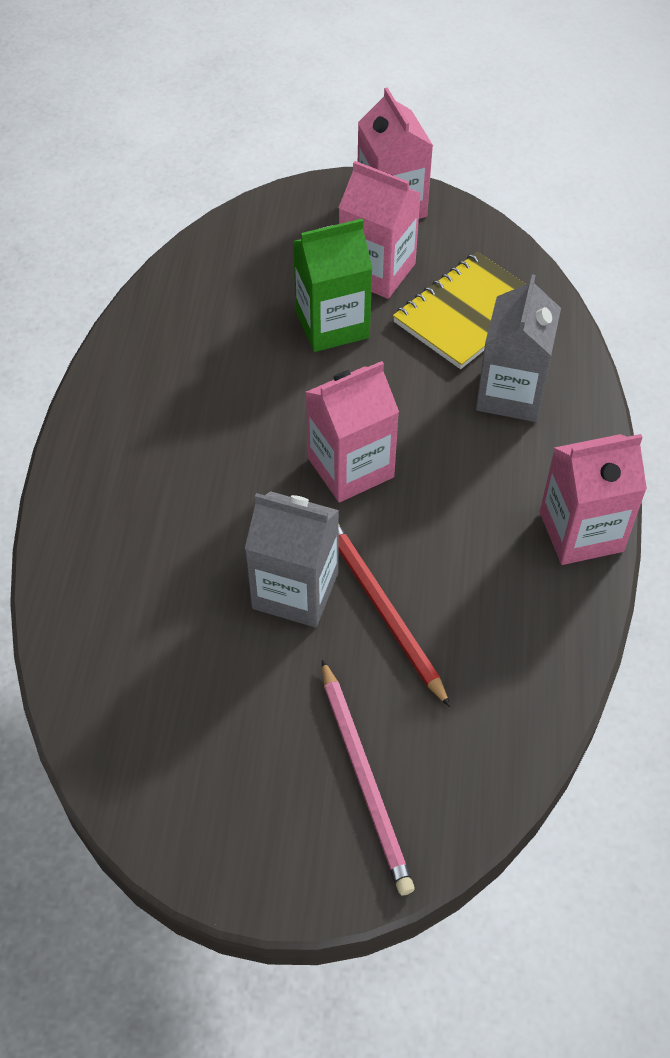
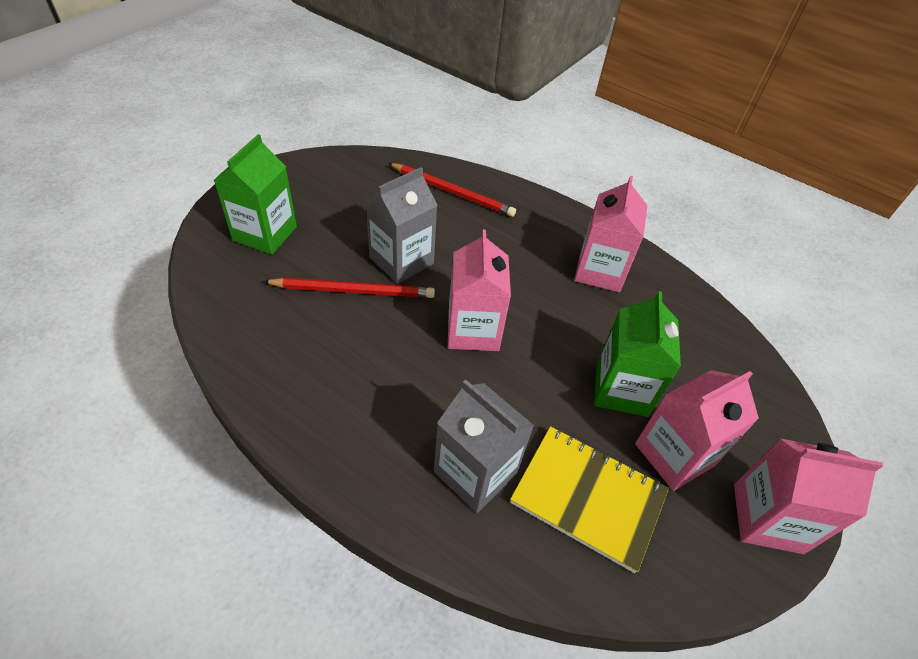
camera: 115 degrees right, 5 degrees down
pink pencil [322,659,415,895] -> green carton [214,134,297,255]
yellow notebook [393,252,526,369] -> yellow notebook turned 45 degrees counterclockwise [510,426,669,573]
pink carton [540,434,647,565] -> pink carton moved to [574,176,648,292]
none -> red pencil [388,163,516,217]

